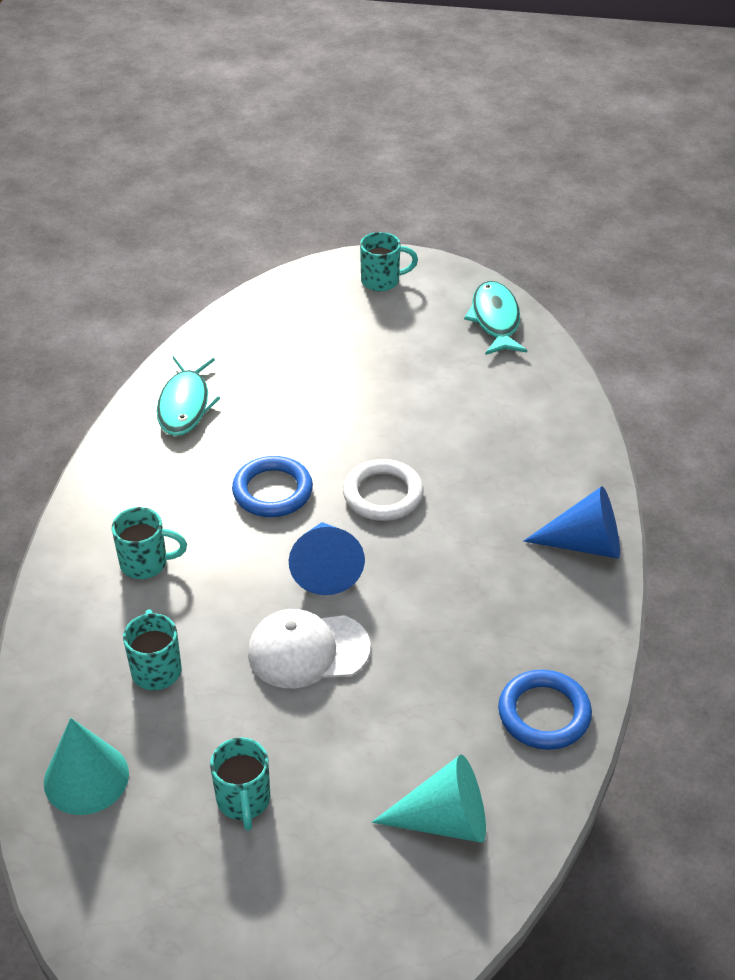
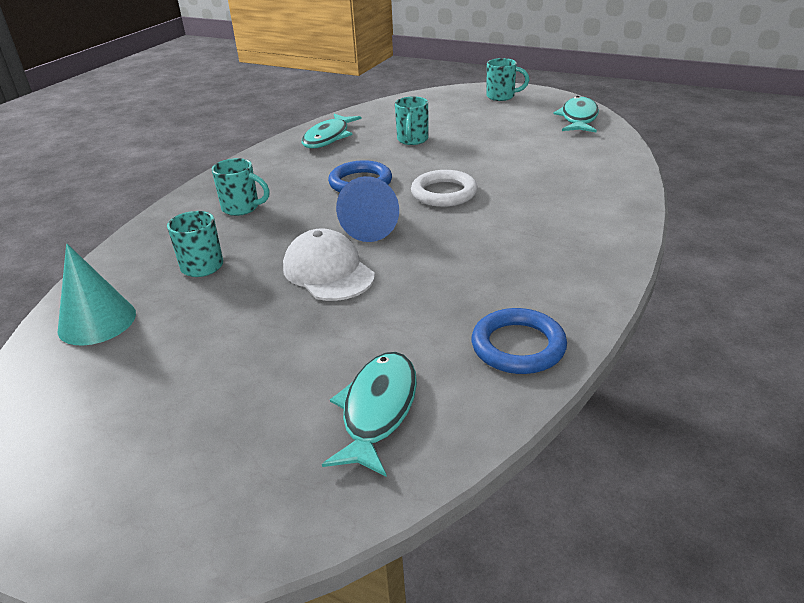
camera: 20 degrees right, 10 degrees down
turquoise mug [210,738,270,831] -> turquoise mug moved to [395,97,429,145]
white cap [248,609,370,688] -> white cap turned 45 degrees clockwise [283,228,375,301]
turquoise cone [372,755,486,843] -> turquoise fish [322,352,417,477]
blue cone [524,486,620,559] -> none

